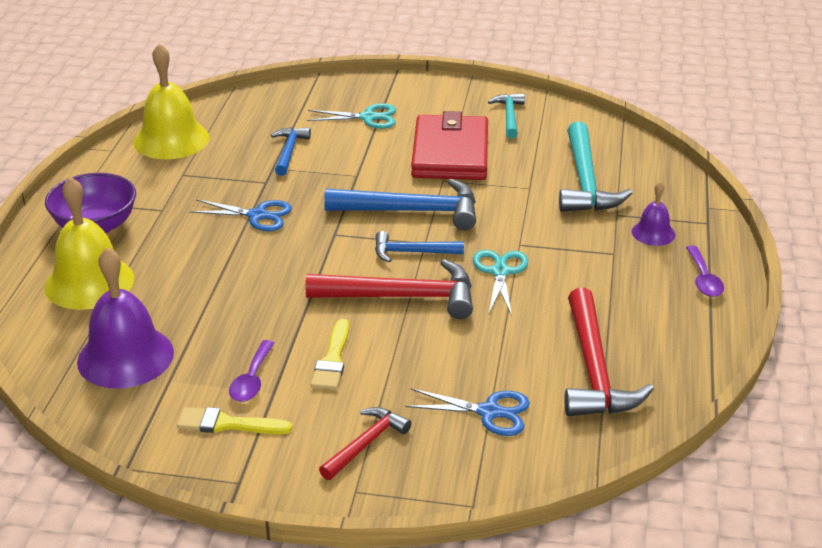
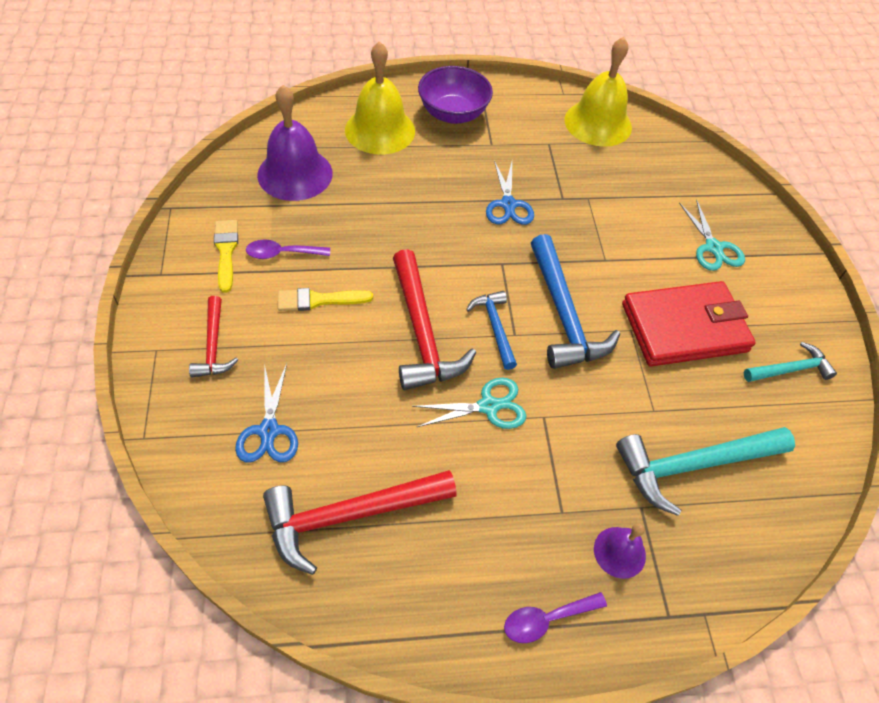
camera: 70 degrees right, 20 degrees up
blue hammer [271,127,311,176] -> none
red hammer [319,407,411,480] -> red hammer turned 60 degrees clockwise [189,296,238,378]

